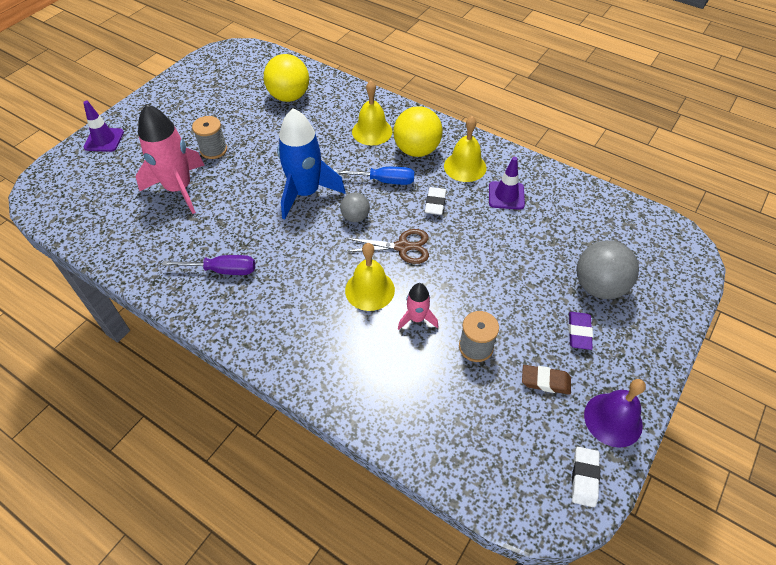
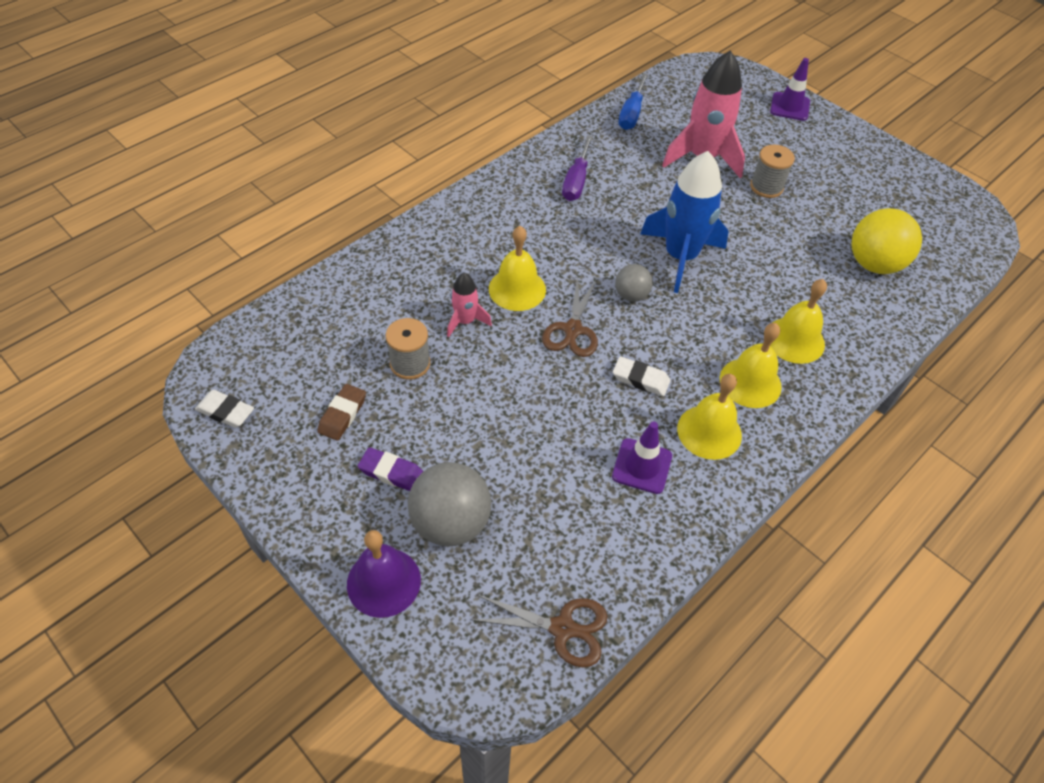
camera: 100 degrees right, 0 degrees up
blue screwdriver [333,167,414,185] -> blue screwdriver moved to [618,73,648,130]
yellow ball [394,106,443,157] -> yellow bell [720,323,782,408]
purple bell [584,379,646,448] -> purple bell moved to [347,530,421,618]
none -> brown scissors [470,594,608,667]

